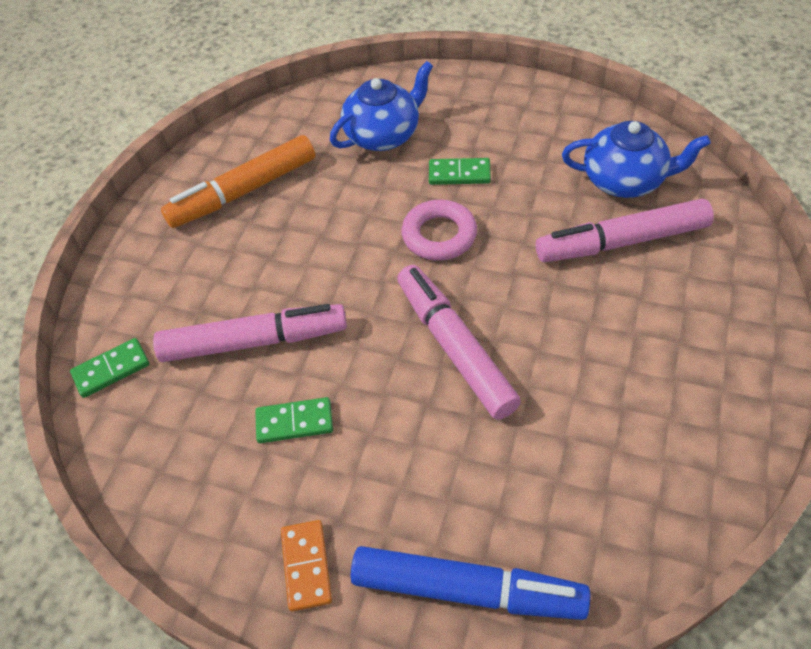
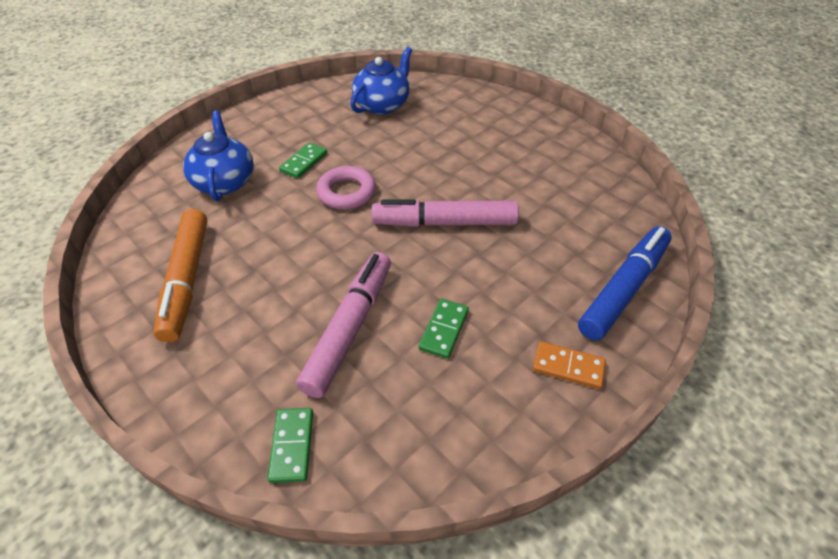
camera: 65 degrees left, 5 degrees down
pink marker [536,199,714,262] -> none

